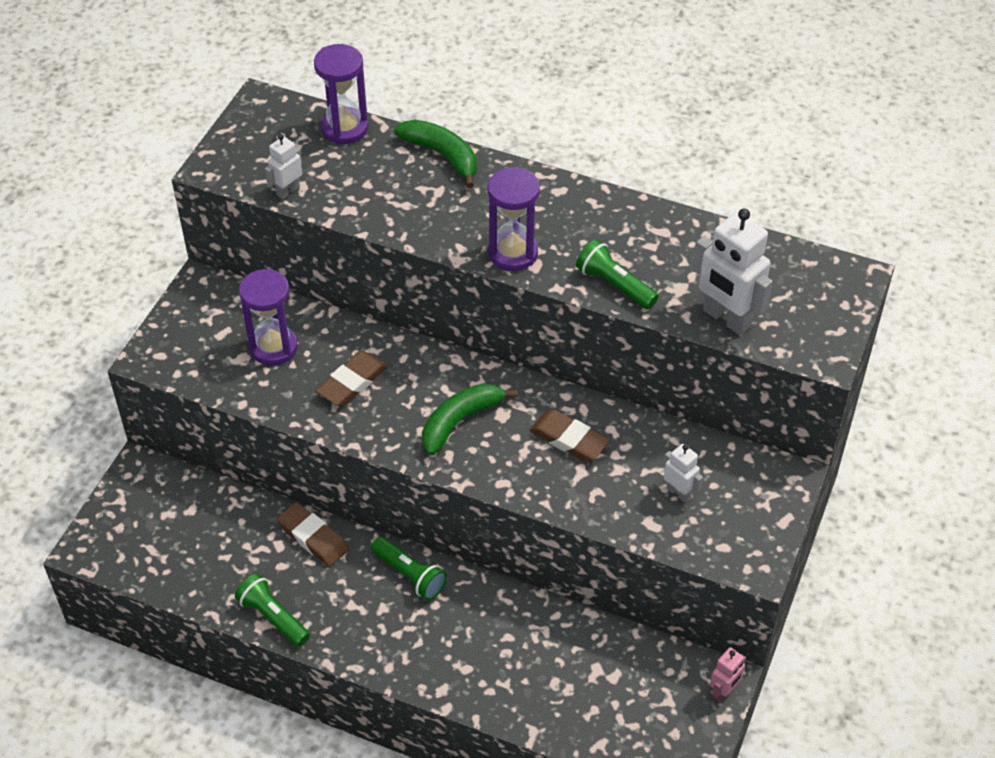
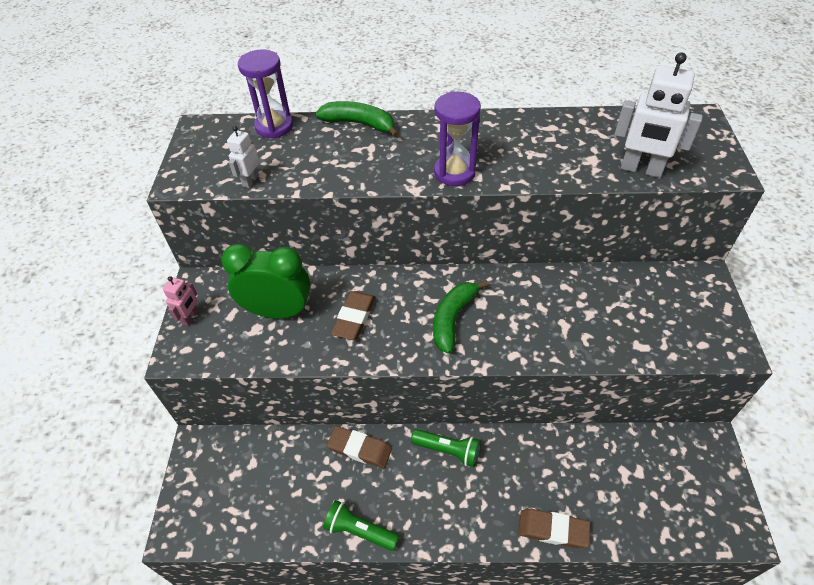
camera: 20 degrees left, 0 degrees up
purple hourglass [239,269,298,365] -> green clock [221,244,311,319]
brown eraser [530,409,610,462] -> brown eraser moved to [518,509,590,548]
green flashlight [576,239,659,309] -> none
white robot [663,444,703,503] -> none
pink robot [710,647,746,702] -> pink robot moved to [163,276,199,326]

